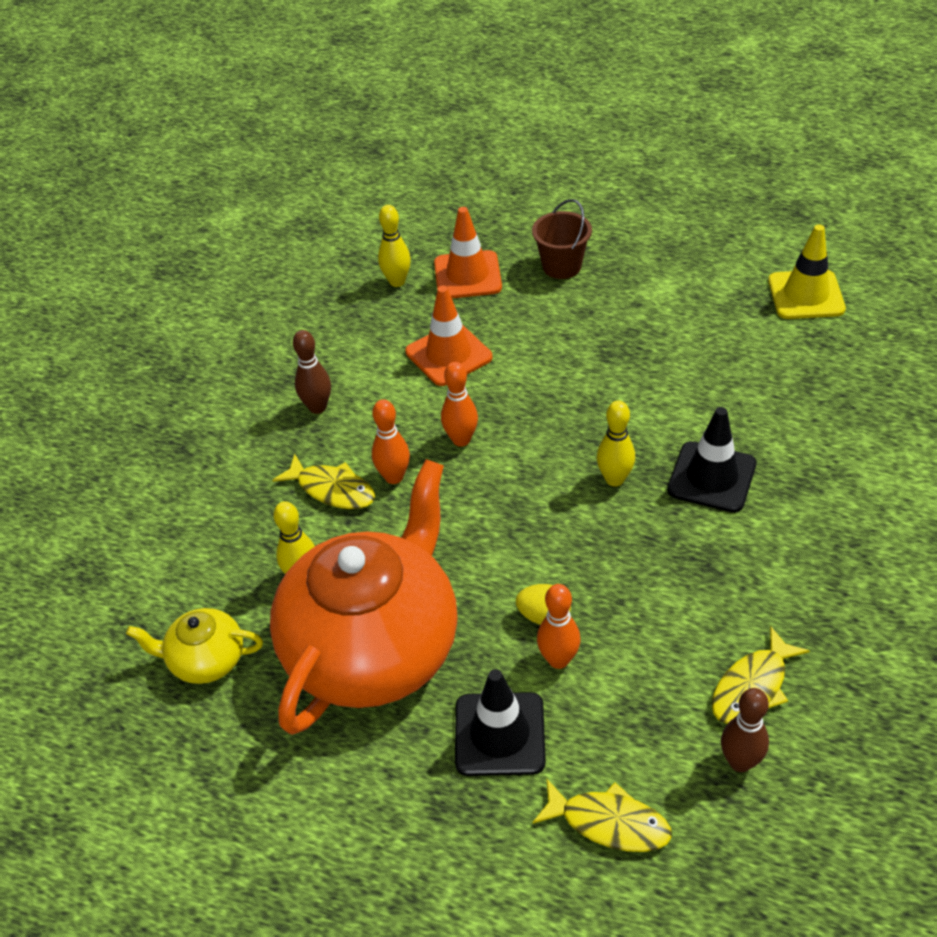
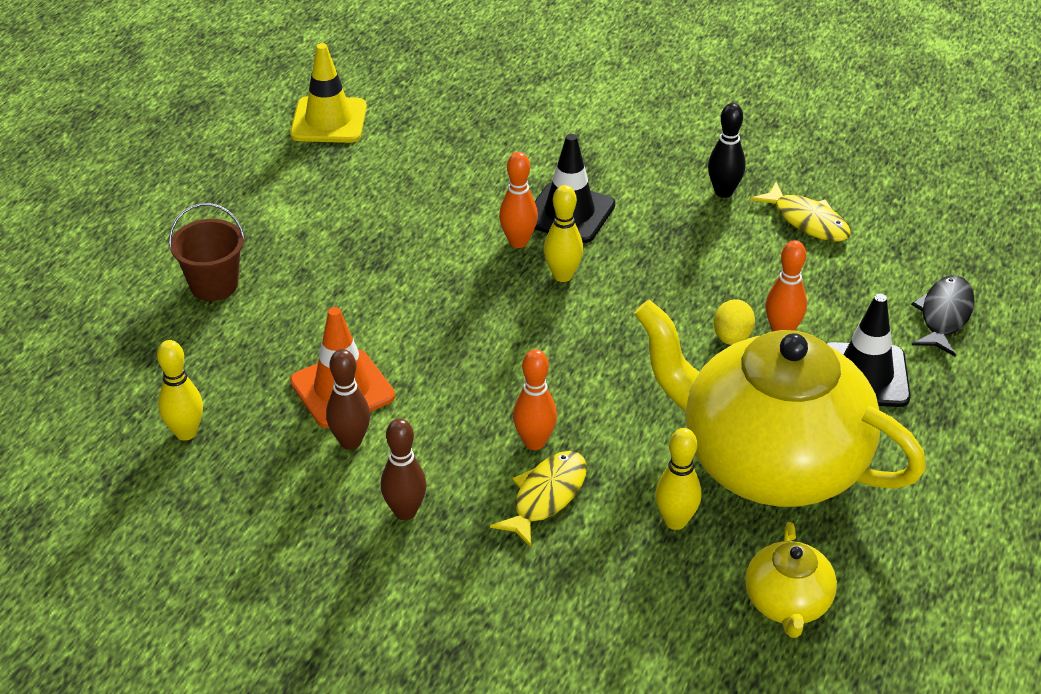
camera: 90 degrees left, 5 degrees down
orange teapot [270,459,458,735] -> yellow teapot [634,300,926,507]
orange traffic cone [434,207,502,298] -> none
orange bowling pin [441,362,478,447] -> orange bowling pin moved to [499,152,538,248]
yellow fish [532,778,672,852] -> black fish [911,275,975,356]
brown bowling pin [721,688,769,772] -> brown bowling pin moved to [326,349,370,450]
none -> black bowling pin [708,103,746,198]

